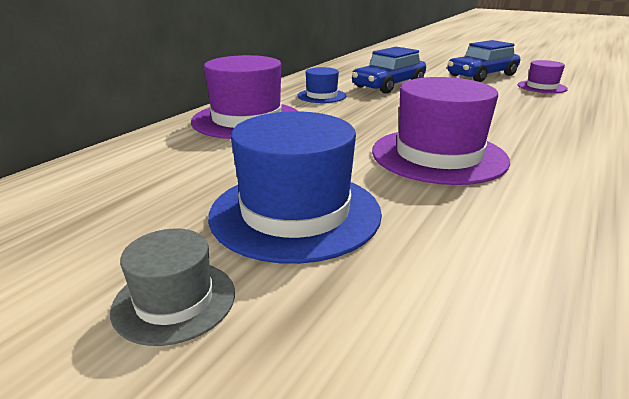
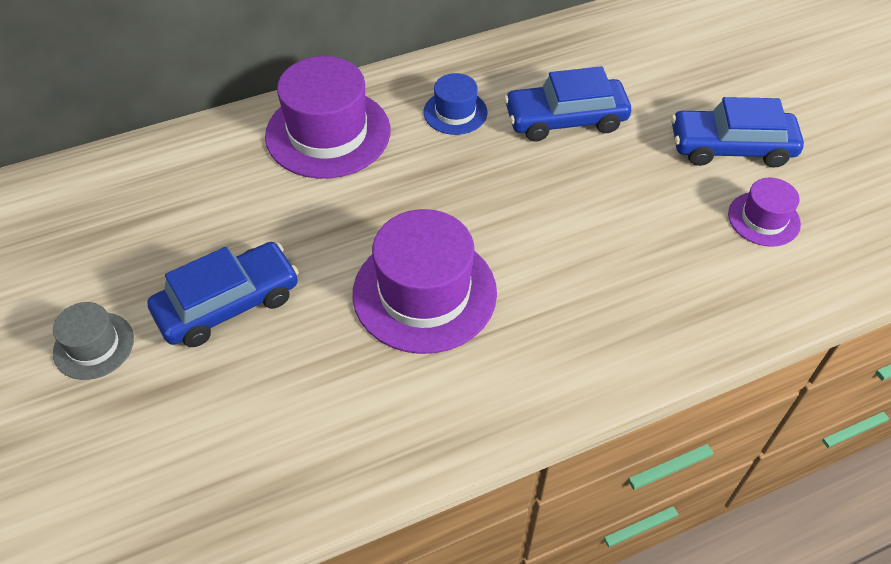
camera: 35 degrees right, 25 degrees up
blue hat [208,111,382,264] -> blue car [147,242,299,347]

